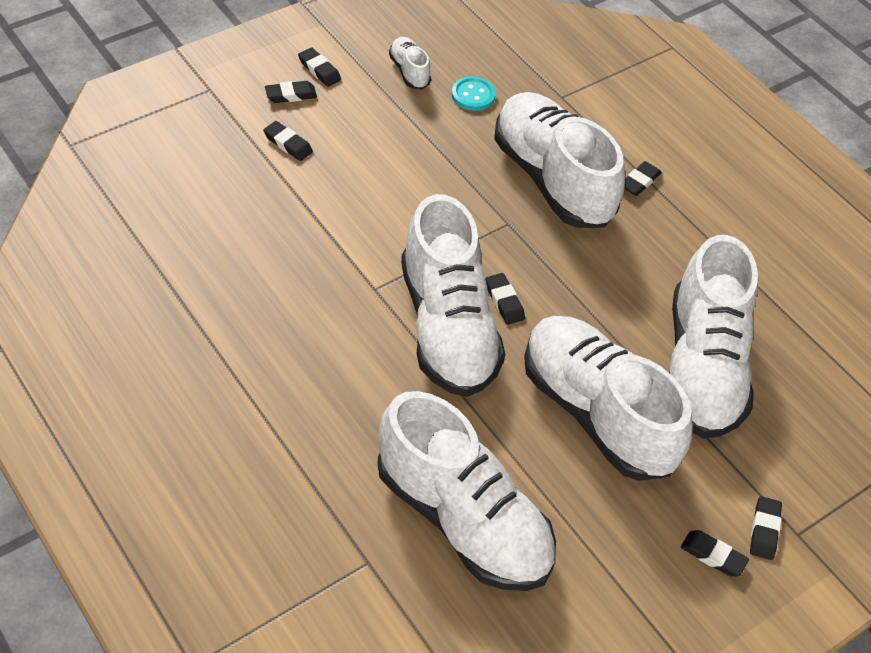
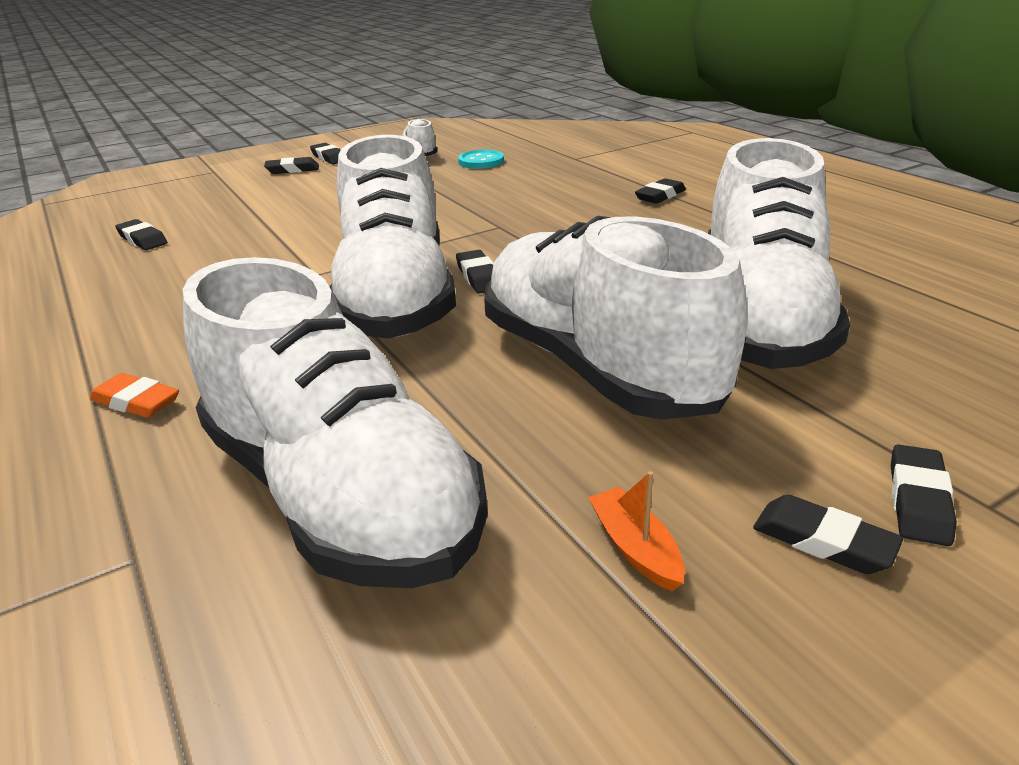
camera: 10 degrees right, 20 degrees down
black eraser [263,121,313,161] -> black eraser moved to [115,219,168,250]
white shoe [494,92,625,228] -> none
none -> orange eraser [90,373,179,418]
none -> orange boat [588,471,685,591]

